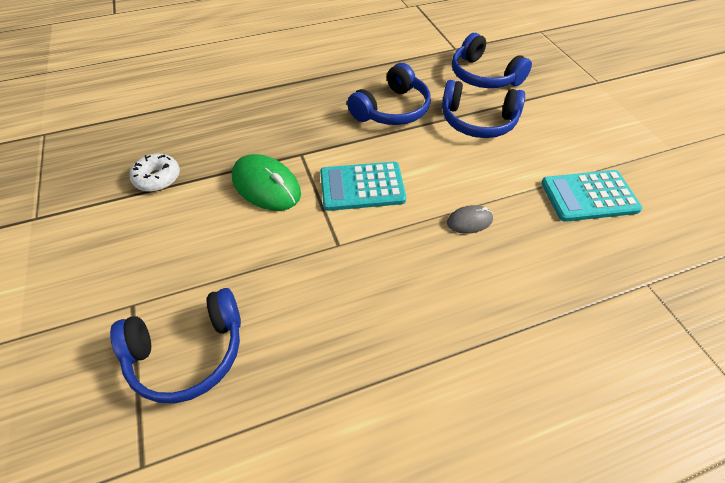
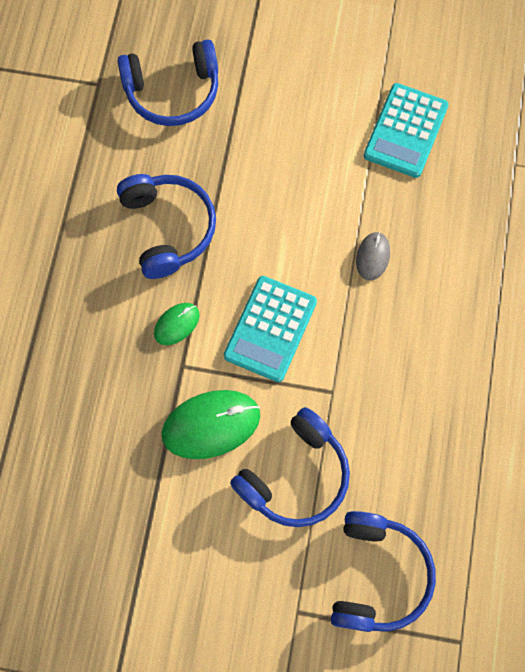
camera: 60 degrees left, 20 degrees up
white donut [130,153,180,192] -> none
blue headphones [442,80,525,138] -> blue headphones moved to [230,407,350,527]
none -> green mouse [154,303,199,345]

